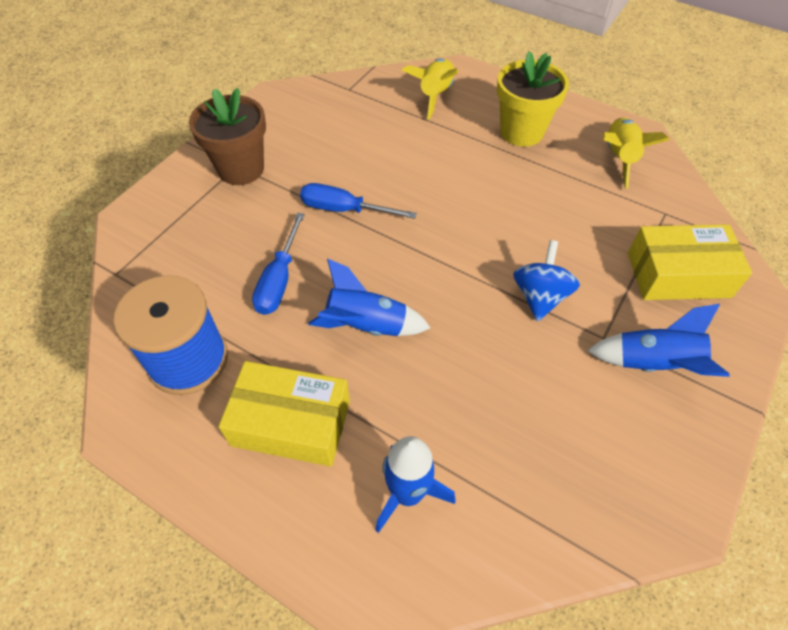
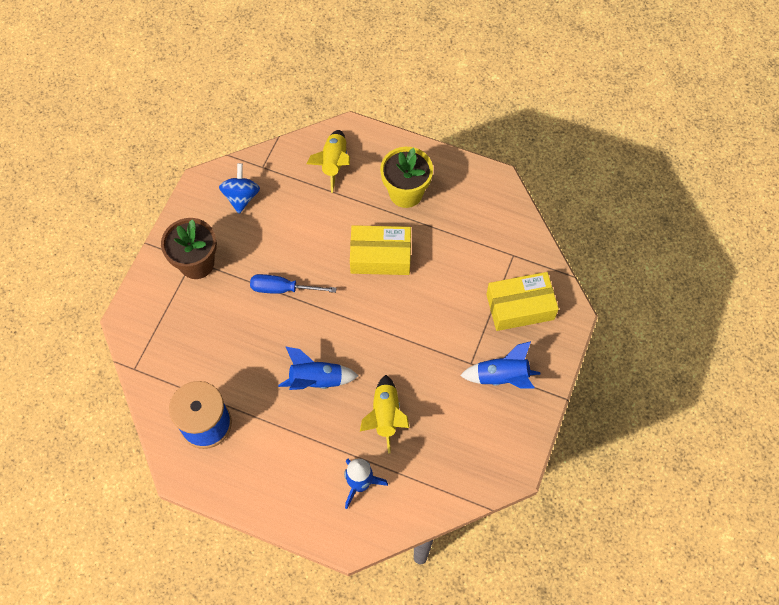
camera: 10 degrees left, 10 degrees up
yellow box [219,361,350,467] -> yellow box moved to [350,225,411,275]
blue screwdriver [252,212,305,315] -> none
blue spinning top [513,240,580,321] -> blue spinning top moved to [219,163,260,214]
yellow rocket [603,118,670,189] -> yellow rocket moved to [360,375,410,453]

